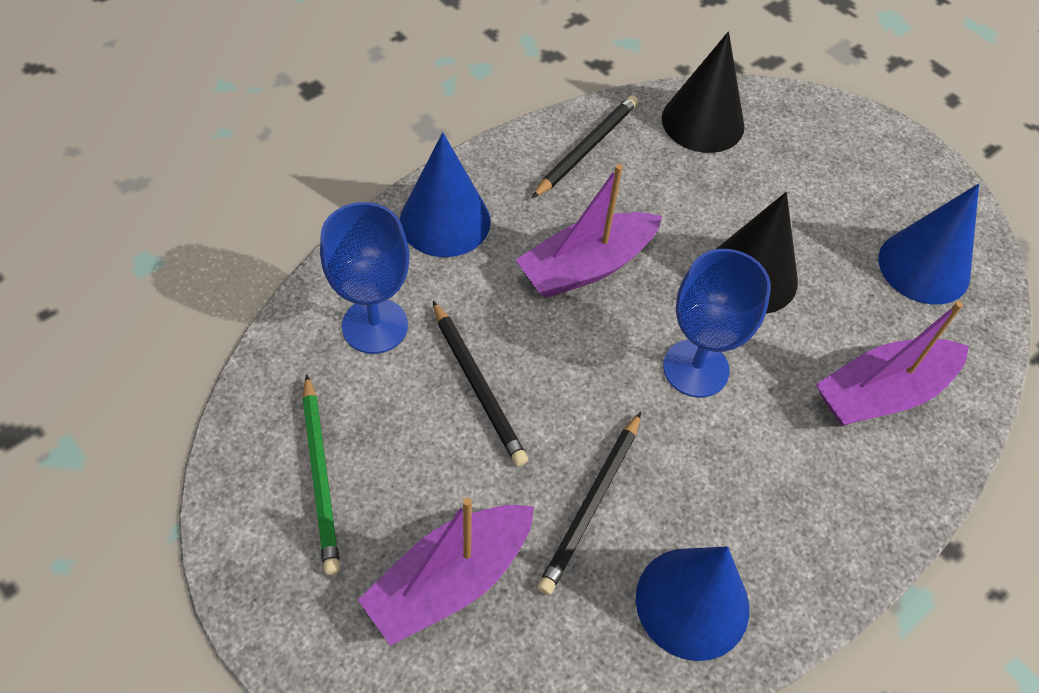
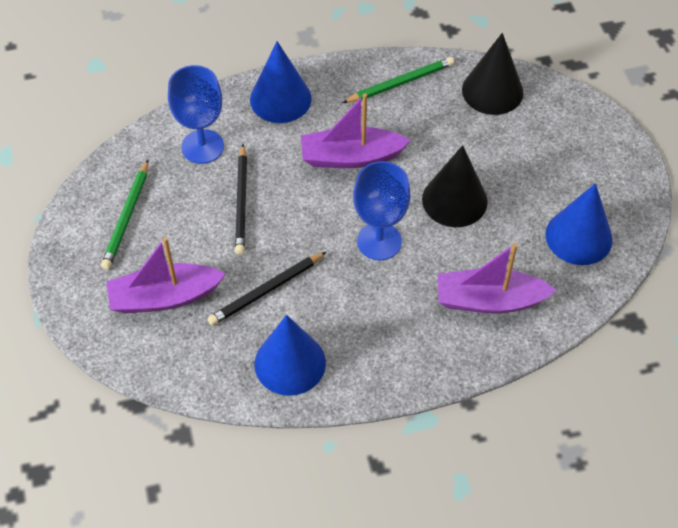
camera: 30 degrees right, 0 degrees up
black pencil [532,95,638,198] -> green pencil [342,57,454,103]

